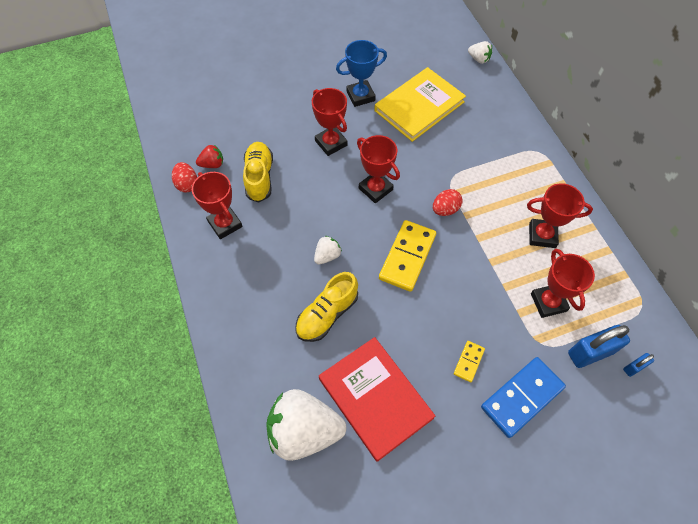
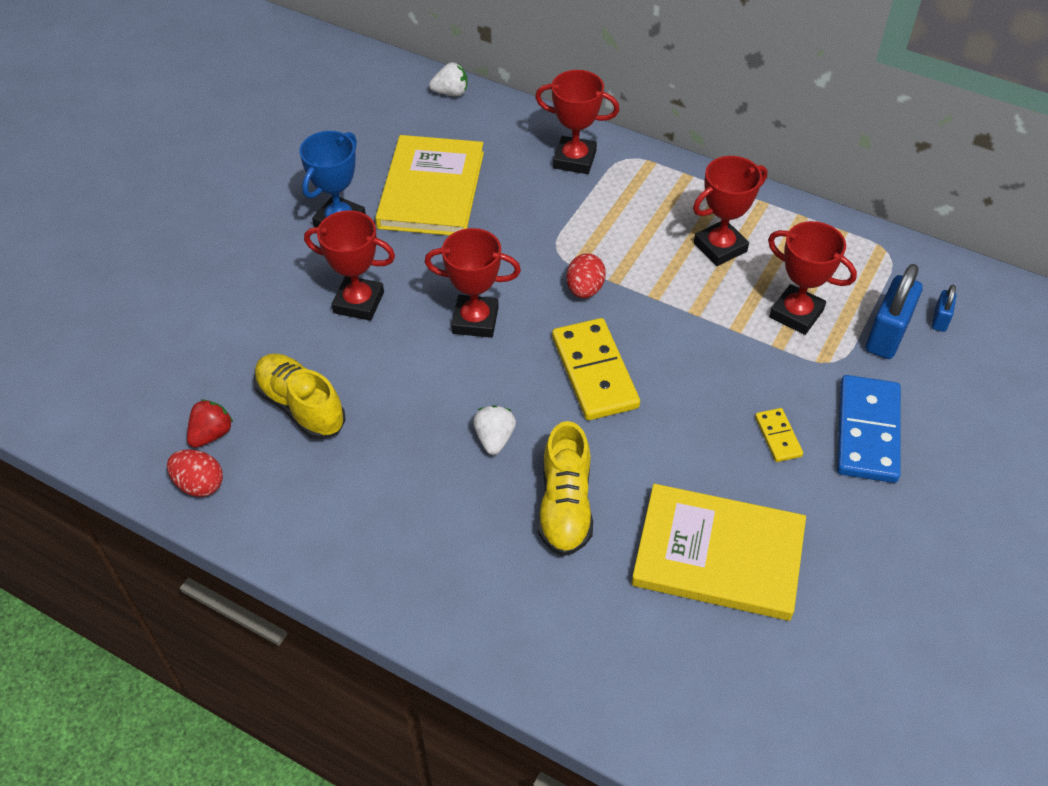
camera: 40 degrees left, 10 degrees down
red trophy [192,172,243,239] -> red trophy moved to [535,70,619,174]
white strawberry [266,389,346,461] -> none
red book [319,337,435,462] -> yellow book [631,484,806,621]

